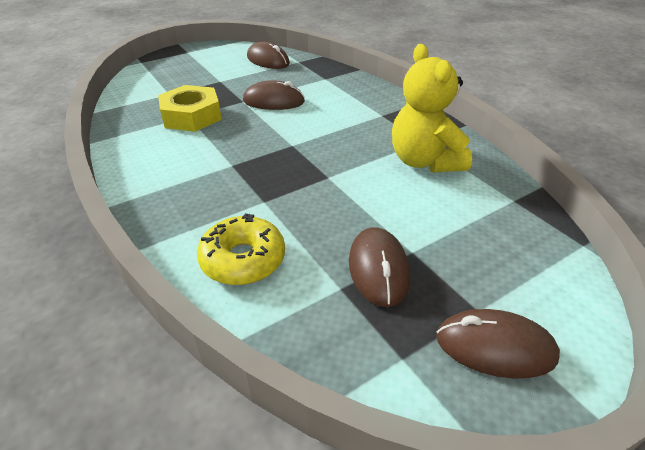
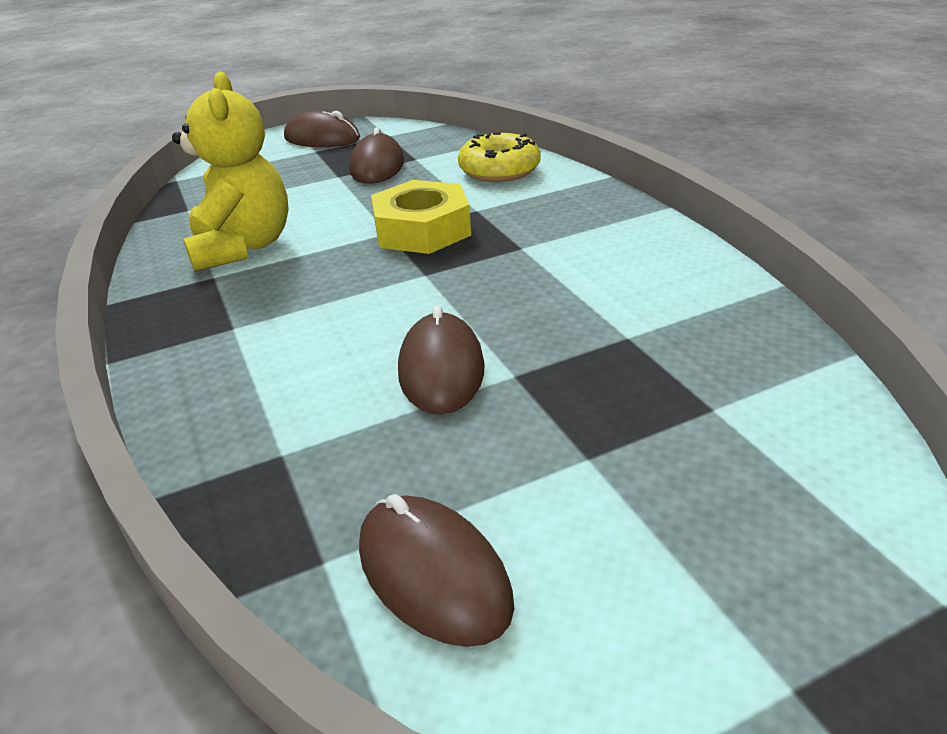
camera: 170 degrees left, 5 degrees down
yellow nut [158,85,222,132] -> yellow nut moved to [371,180,471,254]
brown mouse [243,80,305,110] -> brown mouse turned 75 degrees clockwise [398,305,485,415]

